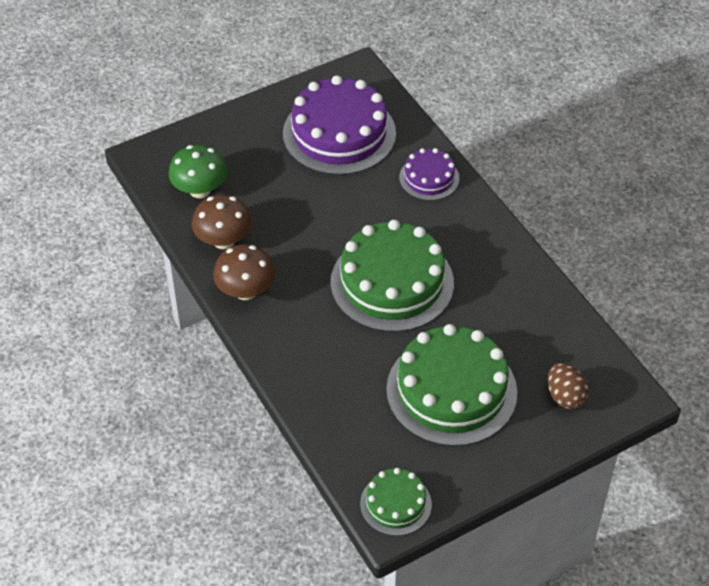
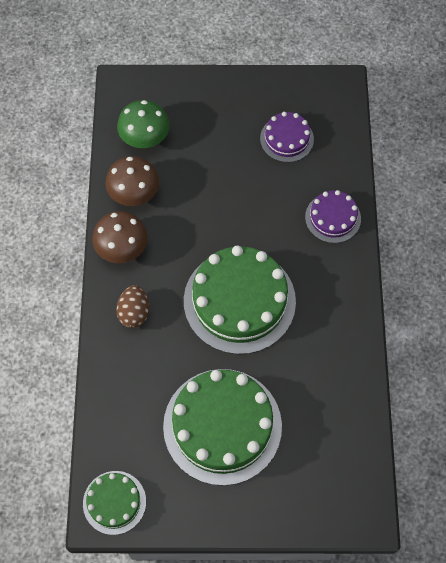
camera: 30 degrees right, 15 degrees up
purple cake [283,75,396,175] -> purple cake [260,112,314,162], size x0.52
brown egg [548,363,589,409] -> brown egg moved to [116,285,149,328]

